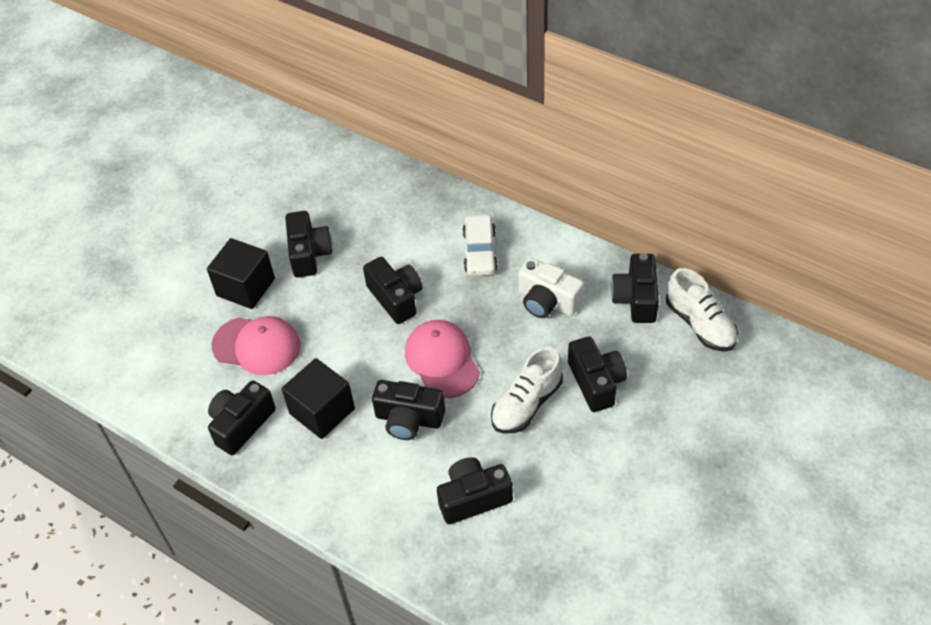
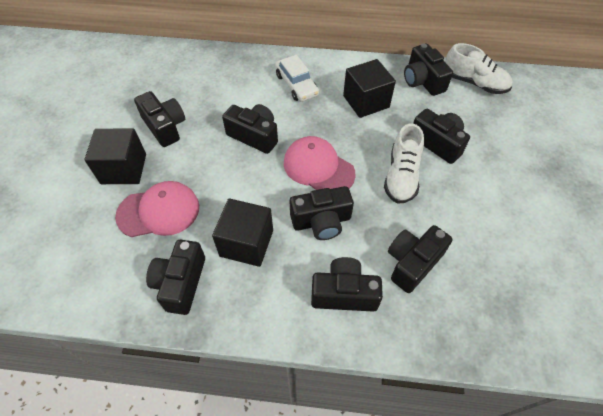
camera: 30 degrees left, 5 degrees up
white camera [518,258,584,318] -> black cube [343,59,396,118]
none -> black camera [311,257,383,312]

